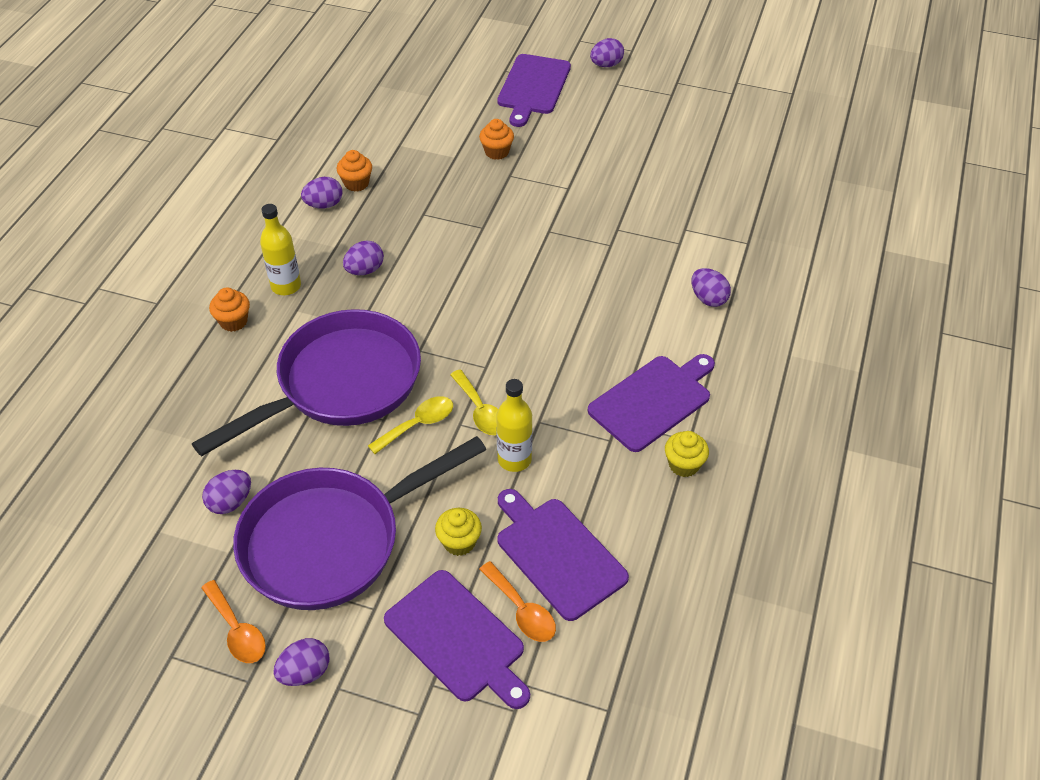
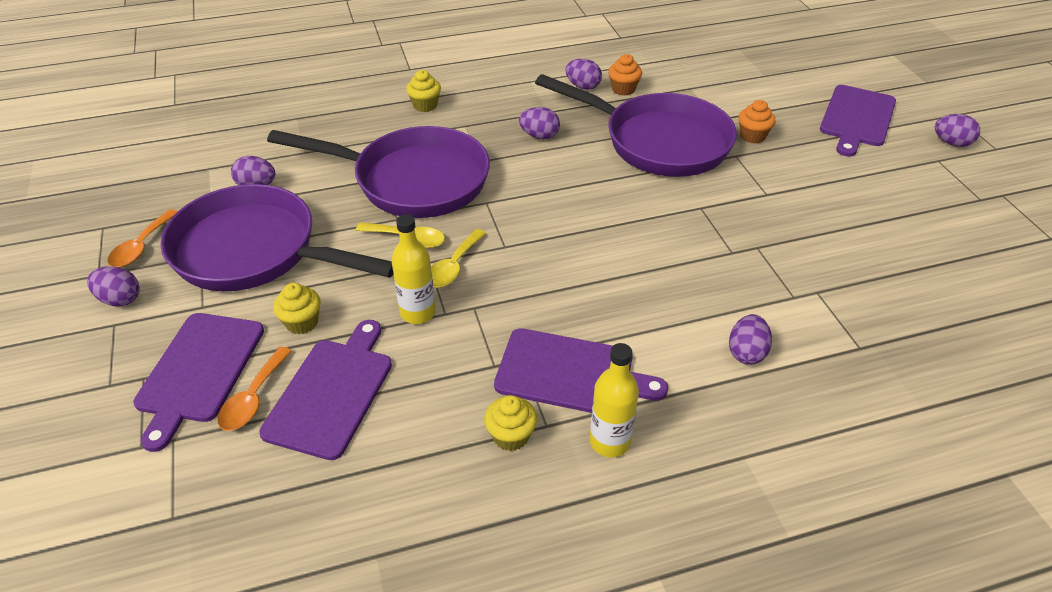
camera: 55 degrees right, 5 degrees down
orange cupcake [209,288,250,332] -> yellow cupcake [406,70,441,112]
yellow bottle [260,204,301,295] -> yellow bottle moved to [590,343,639,458]
purple cutting board [497,54,571,127] -> purple cutting board turned 45 degrees counterclockwise [820,85,896,157]
none -> purple pan [535,74,737,177]

